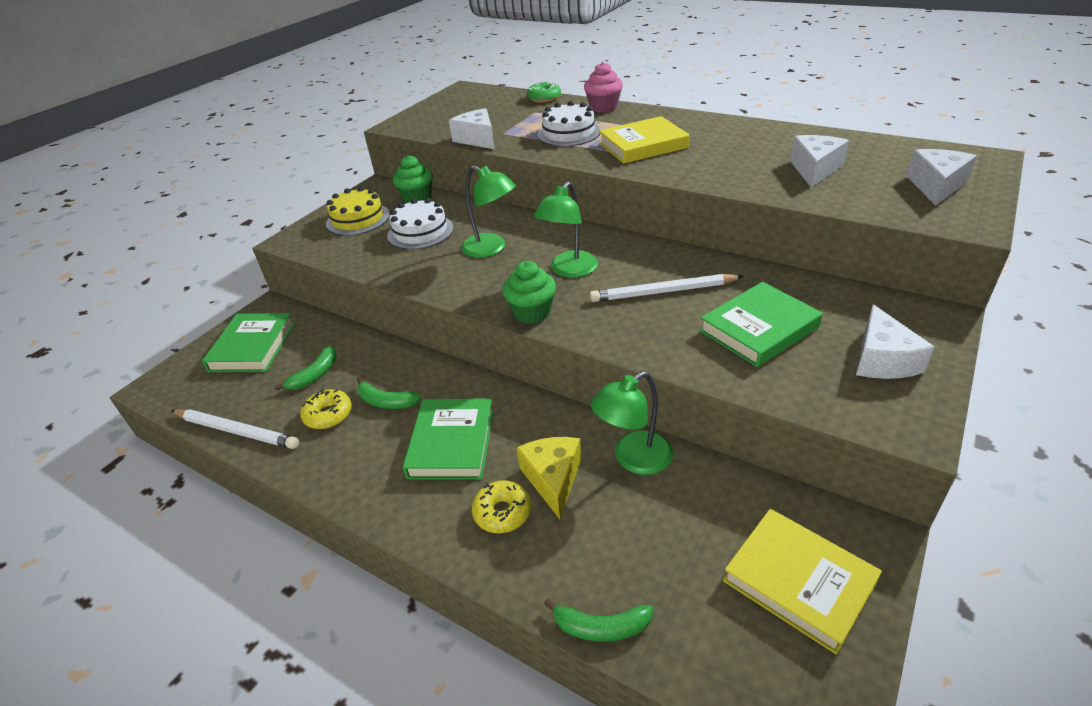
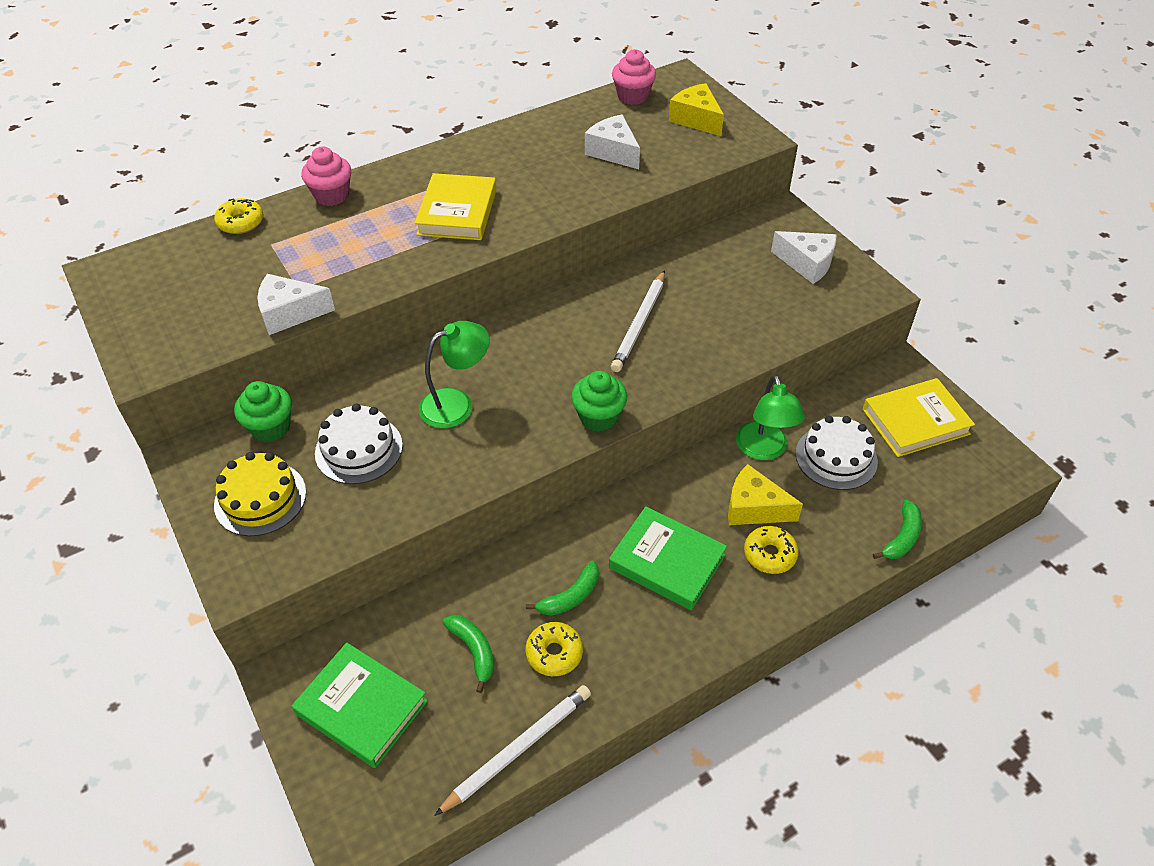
camera: 65 degrees left, 10 degrees up
green donut [527,81,561,103] -> yellow donut [214,198,263,234]
green lamp [534,182,598,278] -> none
white cake [537,101,600,147] -> white cake moved to [795,416,878,490]
green book [699,282,823,367] -> none
white cheese [906,149,977,206] -> yellow cheese [669,83,724,136]
none -> pink cupcake [612,49,656,105]

